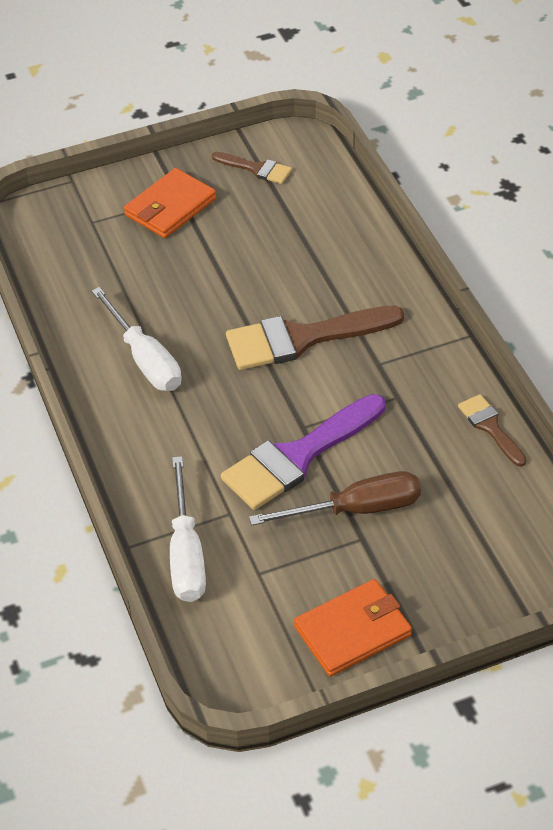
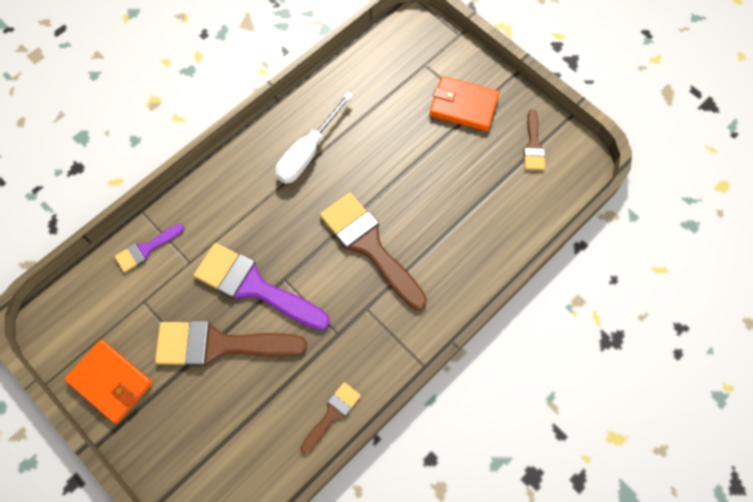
camera: 65 degrees right, 20 degrees up
white screwdriver [170,456,206,602] -> purple brush [114,224,184,273]
brown screwdriver [249,471,421,526] -> brown brush [155,321,307,366]

